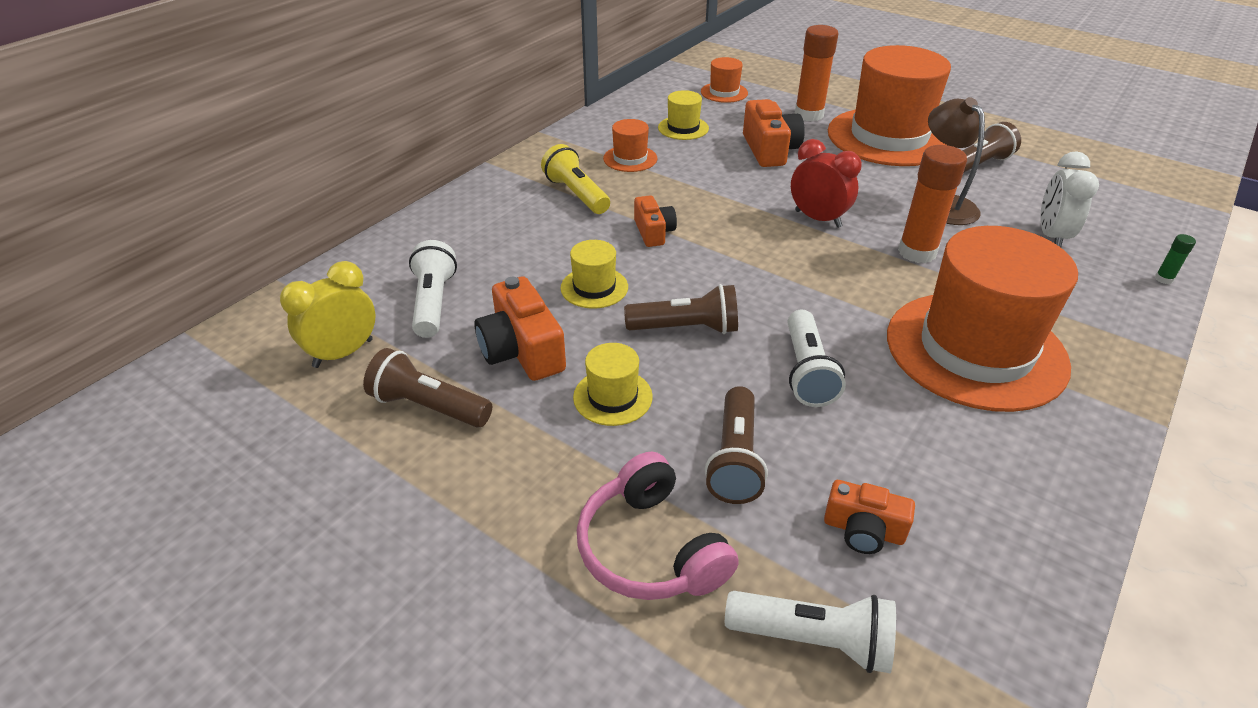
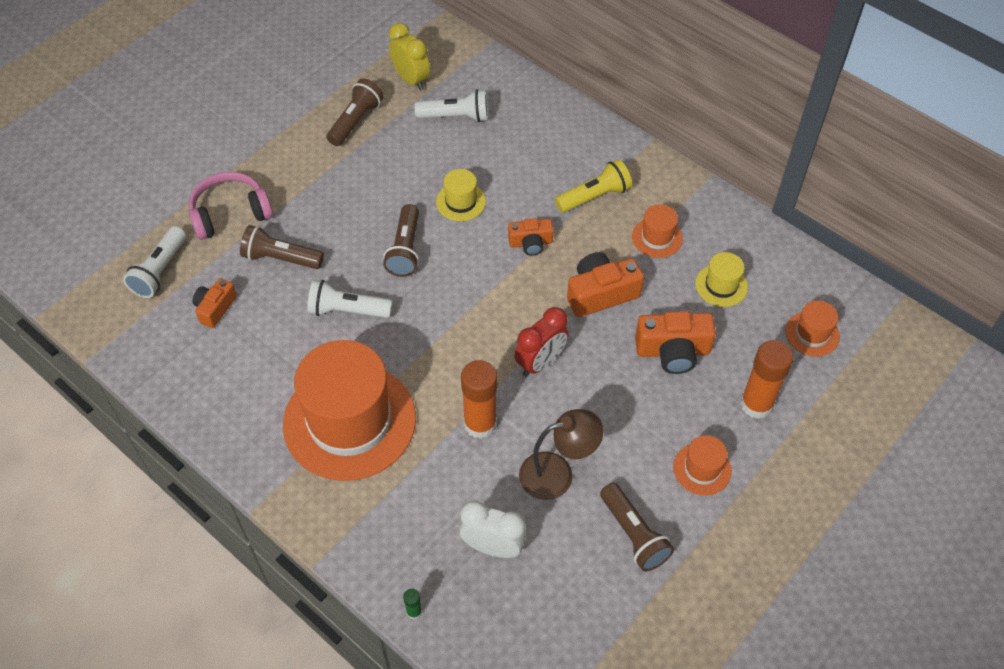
camera: 95 degrees right, 15 degrees up
orange camera [475,277,566,381] -> orange camera moved to [567,252,644,317]
yellow hat [573,343,653,426] -> none
orange hat [828,45,951,166] -> orange hat [673,435,732,495], size x0.43

